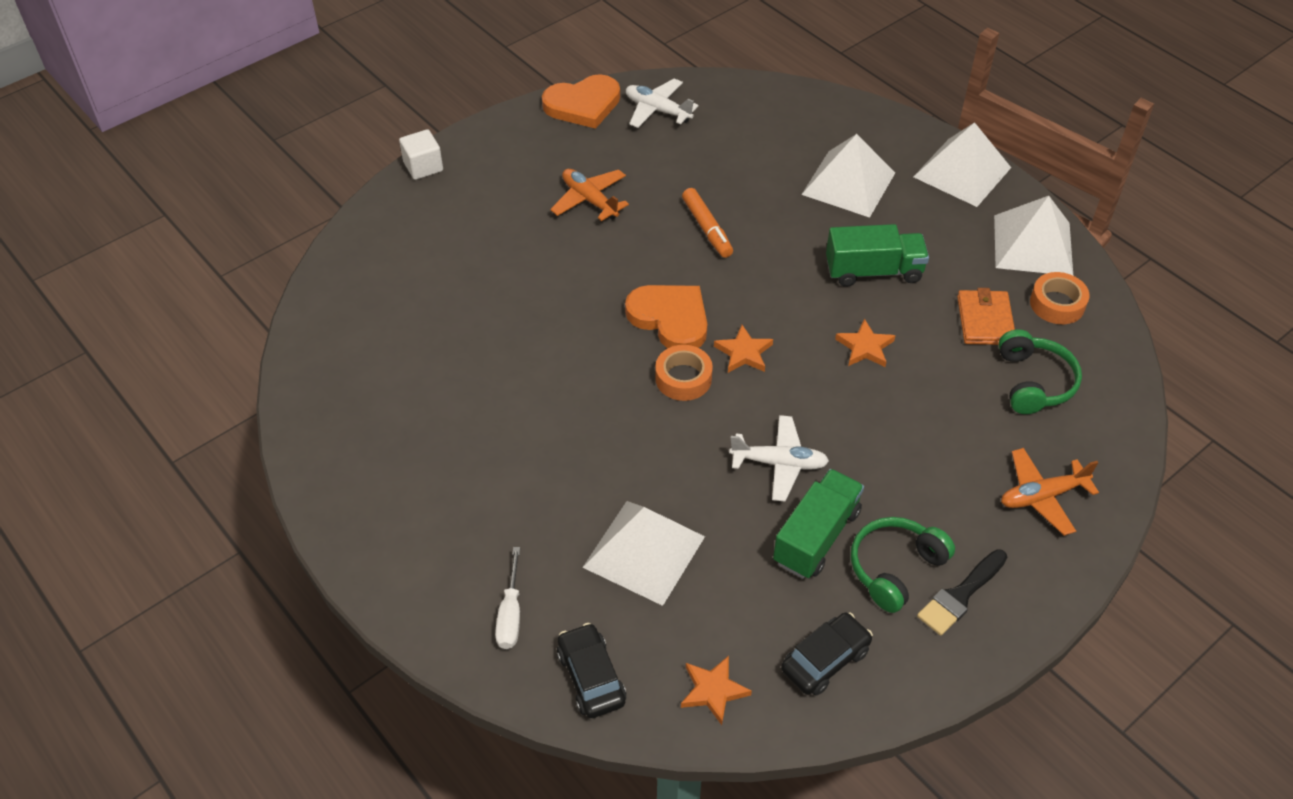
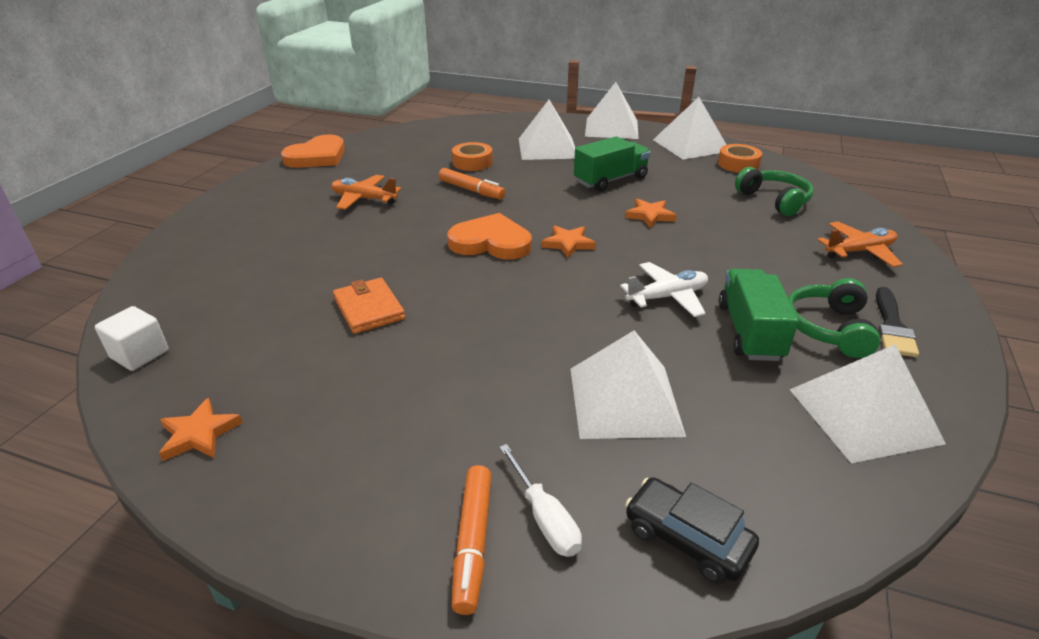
camera: 30 degrees left, 15 degrees down
white cube [399,129,443,180] -> white cube moved to [95,306,169,371]
white plane [626,78,698,128] -> none
orange tape [655,345,713,401] -> orange tape moved to [452,142,493,171]
orange star [681,656,752,725] -> orange star moved to [159,398,243,461]
black car [781,613,873,696] -> white pyramid [789,344,946,463]
orange wallet [957,288,1015,345] -> orange wallet moved to [333,278,405,334]
orange plane [1001,448,1099,536] -> orange plane turned 150 degrees counterclockwise [818,221,903,267]
none -> orange marker [452,465,491,615]

